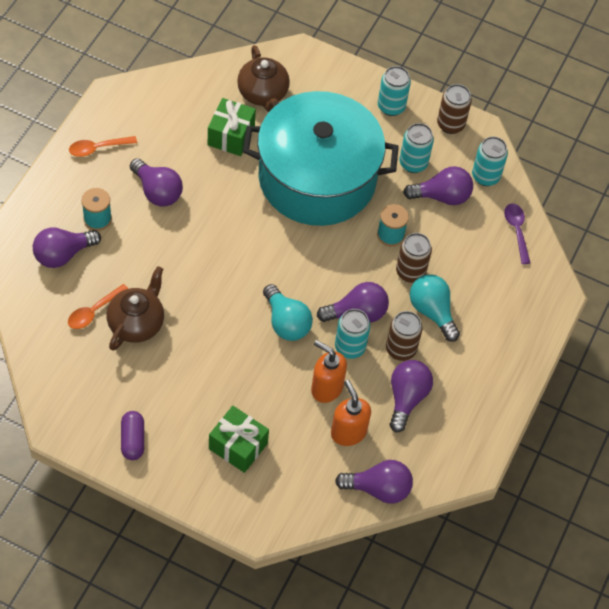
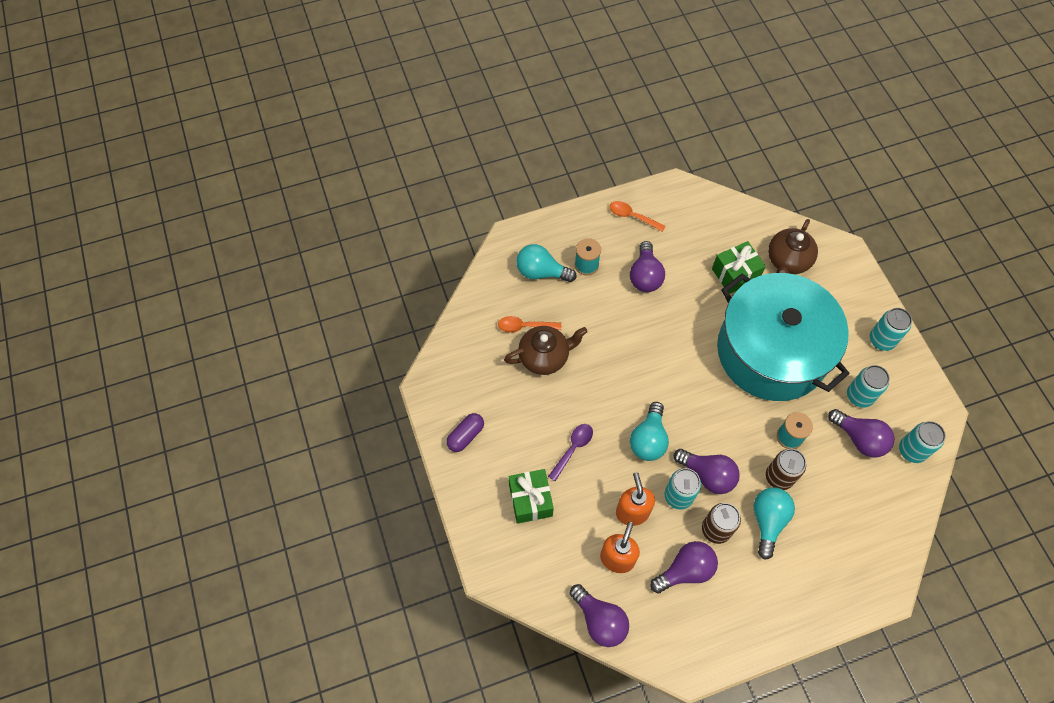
camera: 50 degrees right, 5 degrees up
purple light bulb [33,227,101,268] -> turquoise light bulb [516,244,576,282]
brown can [437,84,472,134] -> none
purple spoon [504,203,530,264] -> purple spoon moved to [548,424,593,481]

